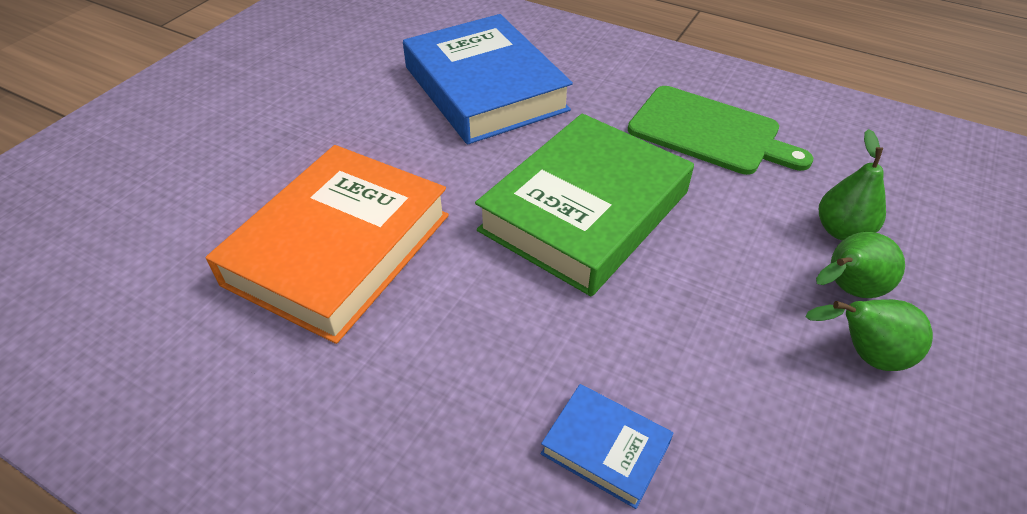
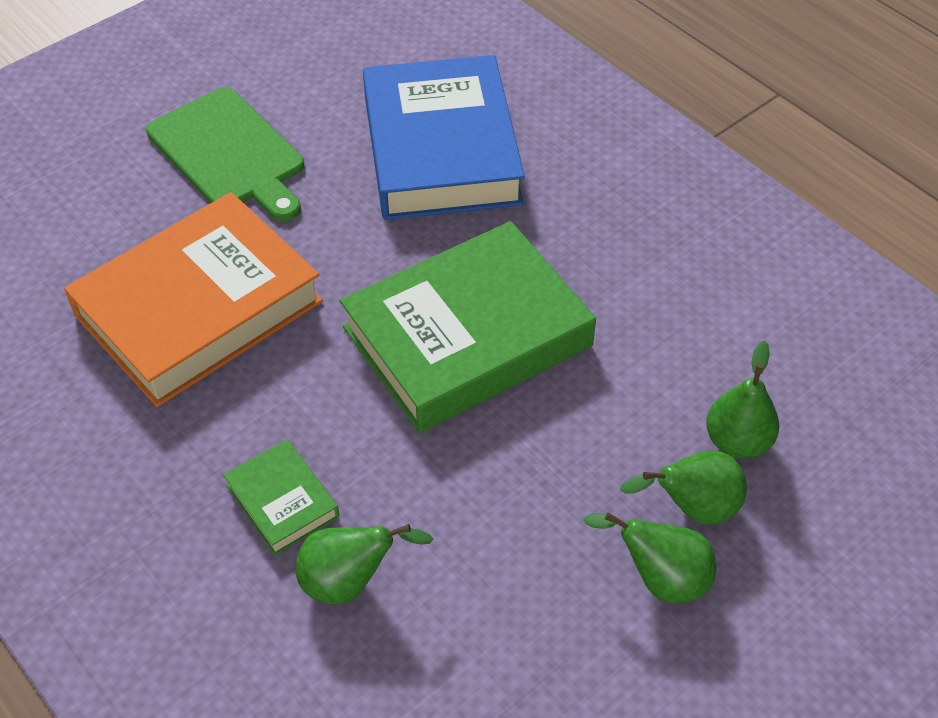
camera: 20 degrees right, 5 degrees up
blue book [541,384,673,509] -> green pear [295,524,433,605]
green cutting board [628,86,813,175] -> green cutting board moved to [146,87,304,221]
none -> green book [223,439,339,555]

